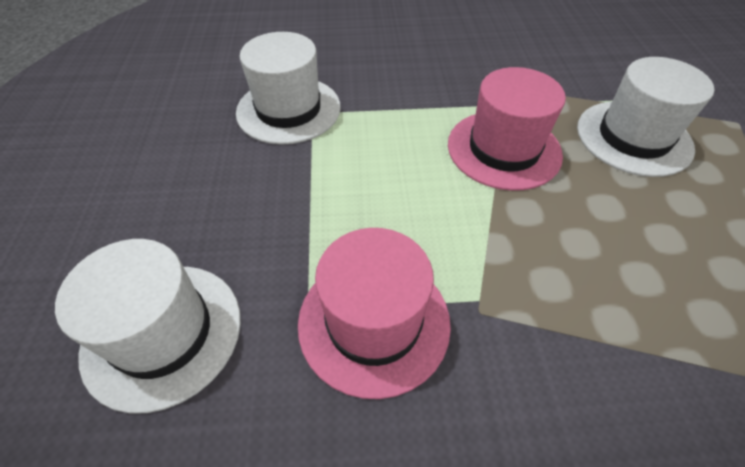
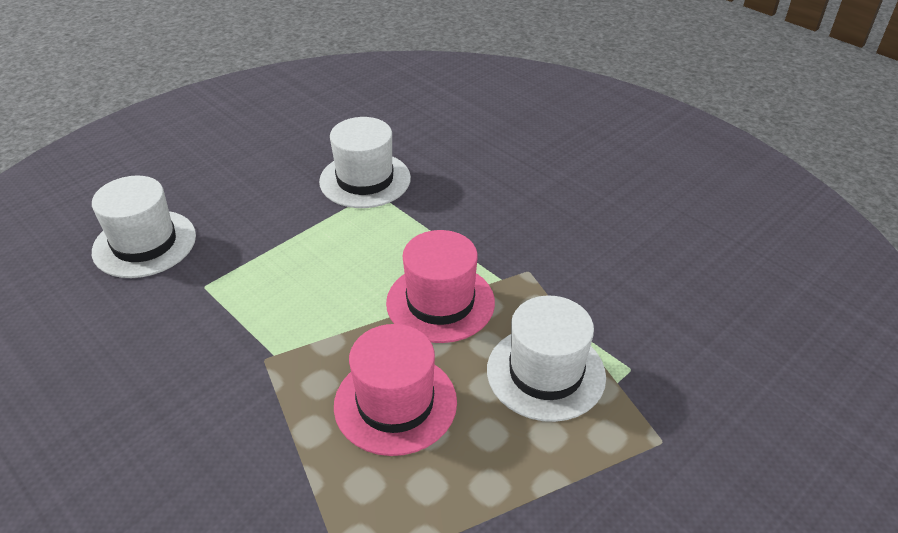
camera: 50 degrees right, 10 degrees down
pink hat [298,228,451,399] -> pink hat moved to [334,324,457,456]

